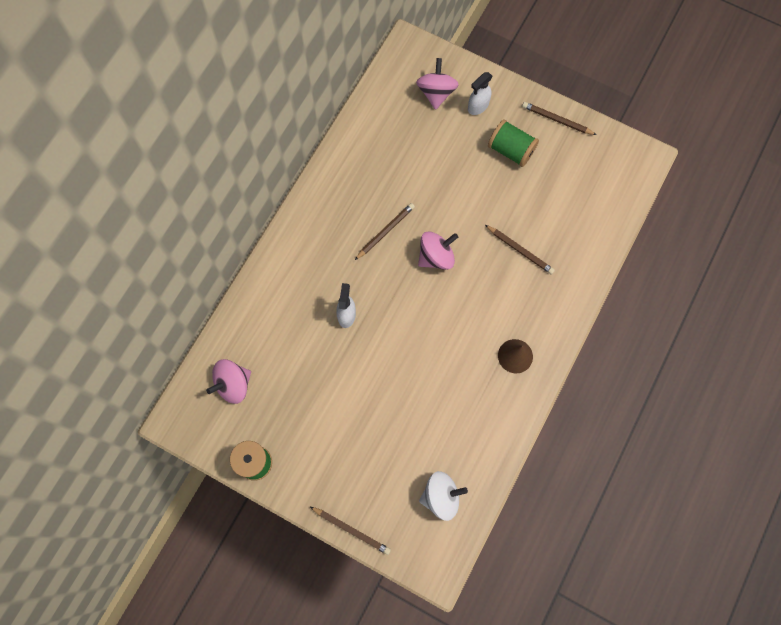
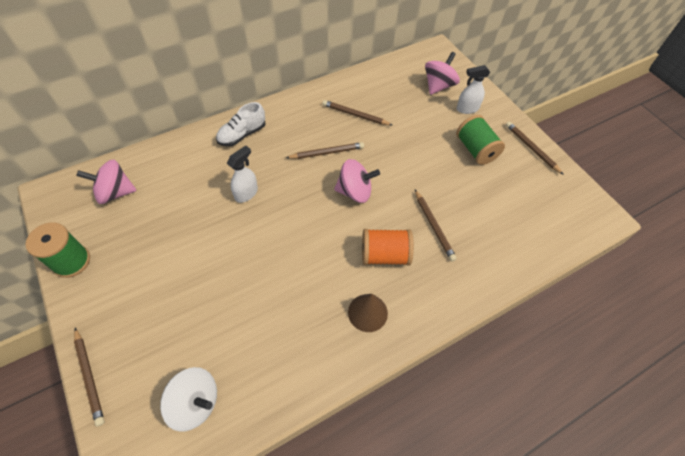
camera: 30 degrees right, 15 degrees down
none -> white shoe [216,102,265,146]
none -> brown pencil [323,100,392,125]
none -> orange spool [362,229,414,266]

